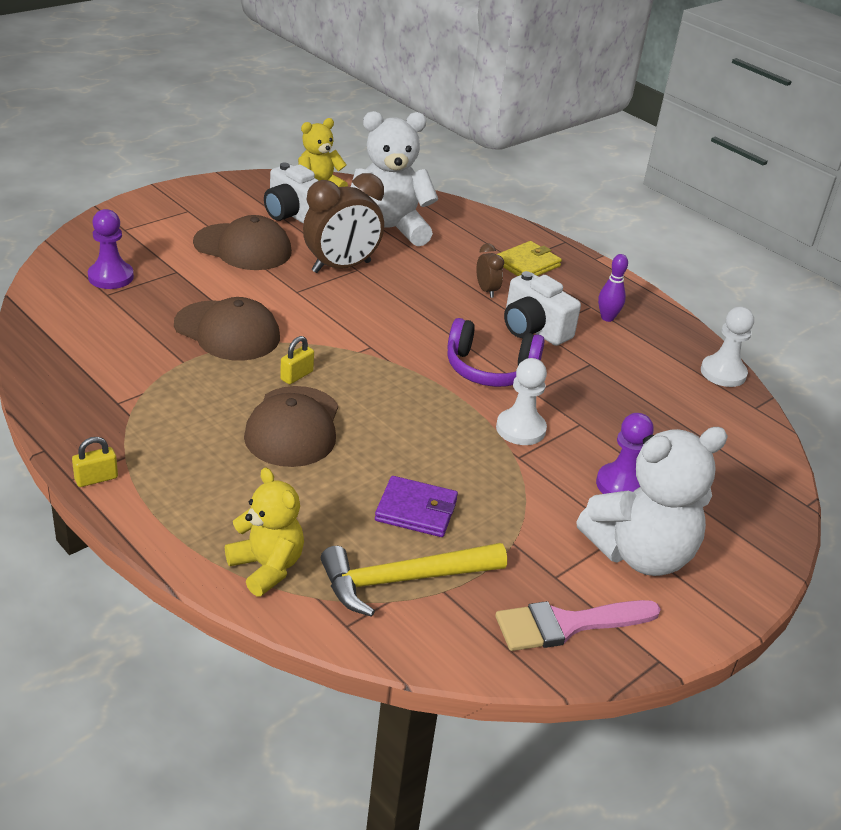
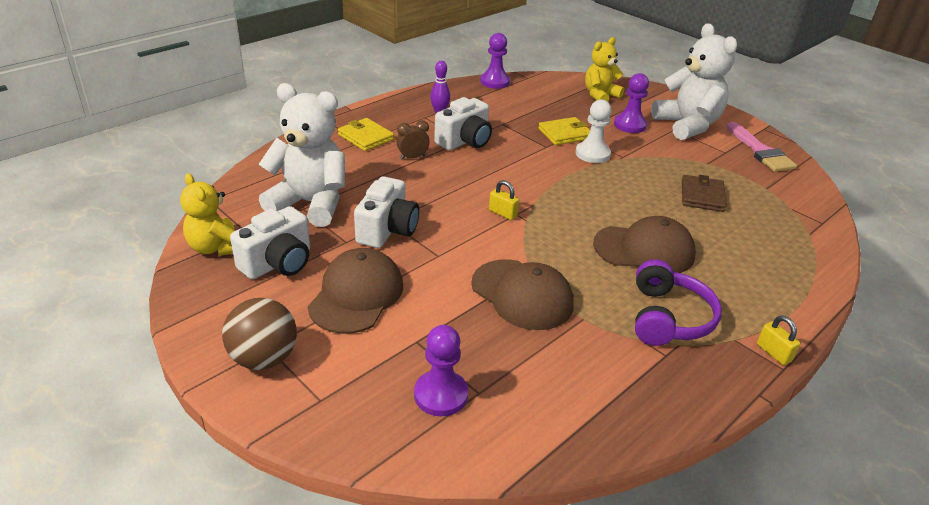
camera: 90 degrees left, 0 degrees up
brown cap [174,297,280,361] -> brown cap turned 105 degrees clockwise [471,259,574,330]
yellow teddy bear [225,467,304,596] -> yellow teddy bear moved to [585,37,624,102]
yellow padlock [280,336,314,384] -> yellow padlock moved to [489,180,519,220]
brown clock [303,173,384,273] -> white camera [354,176,419,248]
yellow hammer [321,543,507,617] -> none
white teddy bear [351,111,438,246] -> white teddy bear turned 120 degrees clockwise [259,83,345,227]
purple wallet [375,476,458,537] -> brown wallet [682,175,727,212]
purple headphones [447,318,545,387] -> purple headphones moved to [635,259,722,346]
white pawn [701,307,754,387] -> purple pawn [480,33,510,89]
none -> brown ball [222,298,297,370]
none -> yellow wallet [538,117,590,145]

